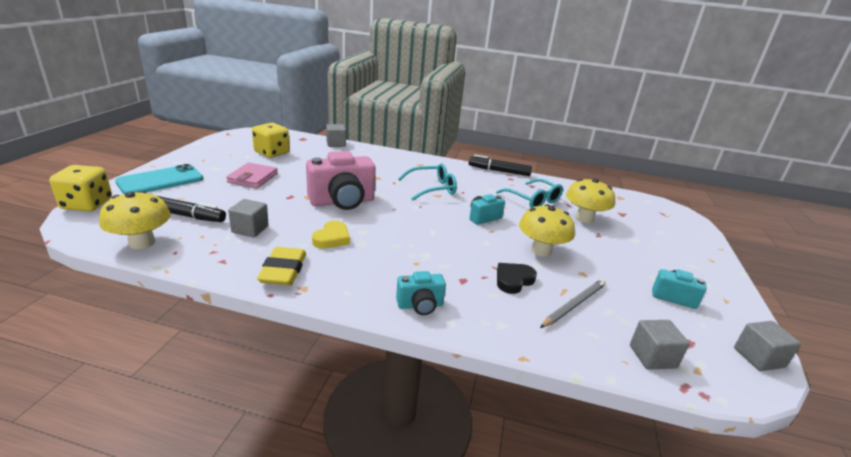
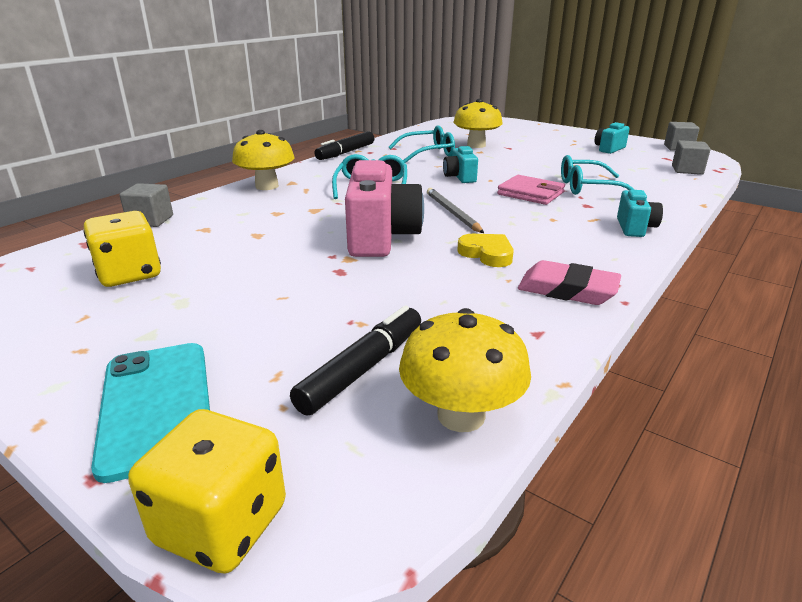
camera: 65 degrees left, 0 degrees up
pink wallet [226,163,278,188] -> pink wallet moved to [497,175,565,205]
grey cube [228,199,269,238] -> none
yellow eraser [257,247,306,286] -> pink eraser [518,260,621,305]
black heart [497,263,537,294] -> turquoise glasses [561,155,635,195]
yellow mushroom [519,204,575,257] -> yellow mushroom moved to [232,130,294,190]
grey pencil [540,279,606,328] -> grey pencil moved to [427,188,484,233]

